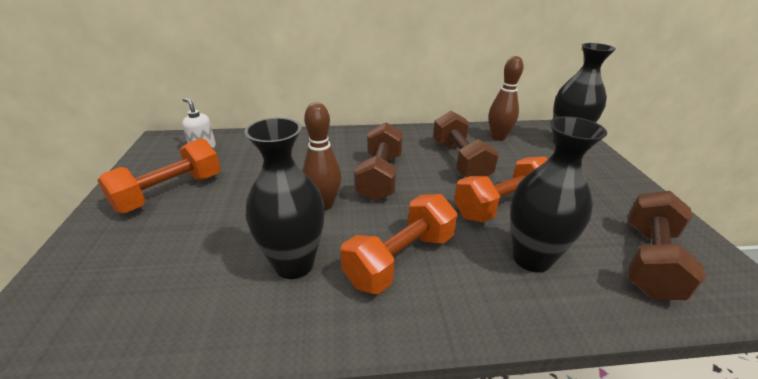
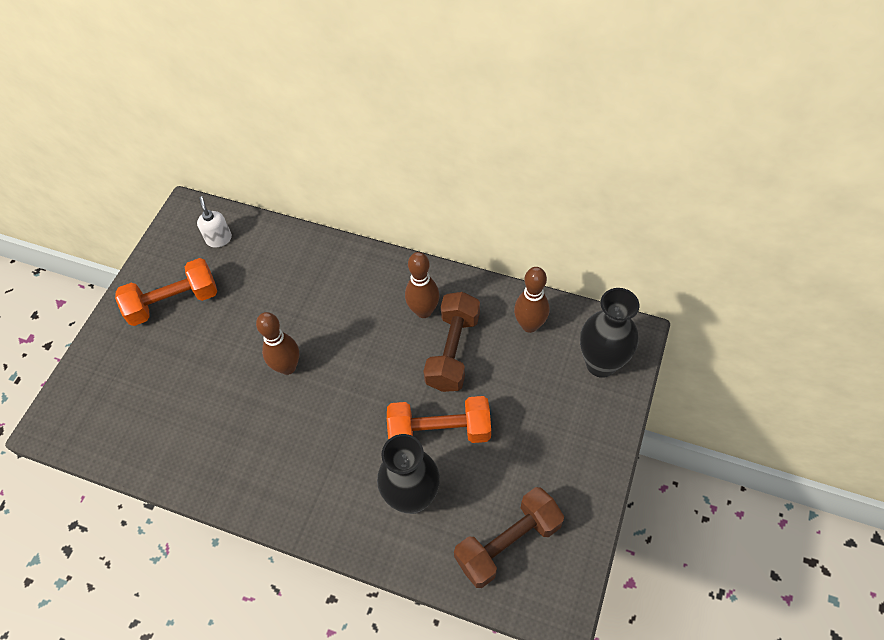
camera: 30 degrees right, 25 degrees up
black vase [245,118,325,279] -> none
orange dumbbell [340,194,457,294] -> none
brown dumbbell [355,122,403,201] -> none
none -> brown bowling pin [405,252,440,318]

